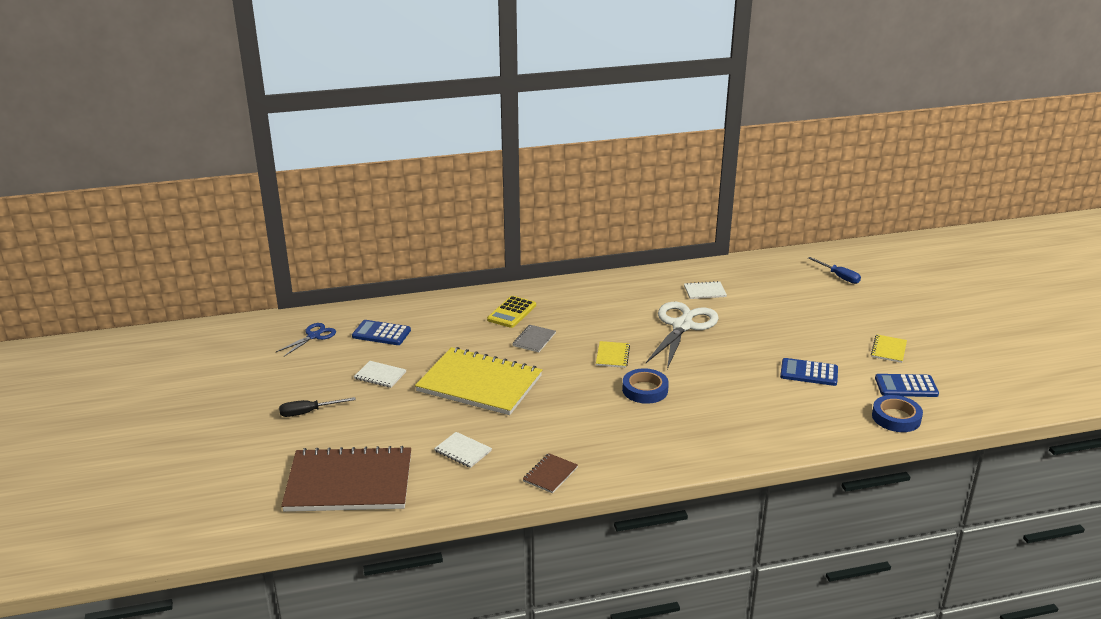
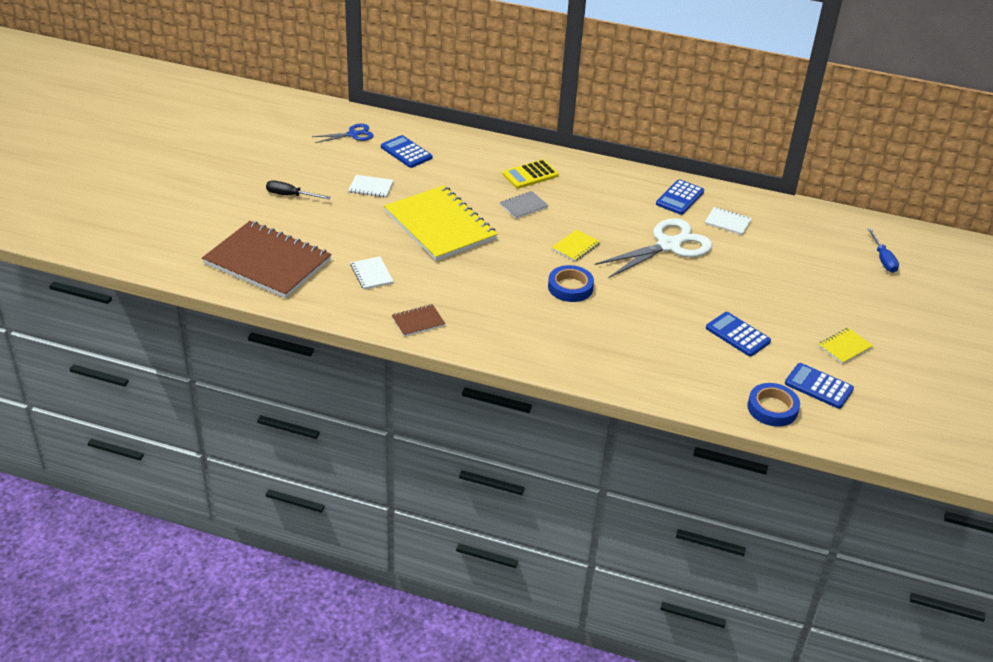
camera: 30 degrees right, 10 degrees up
white notebook [354,361,406,388] -> white notebook turned 45 degrees counterclockwise [348,175,393,198]
none -> blue calculator [656,179,704,215]

